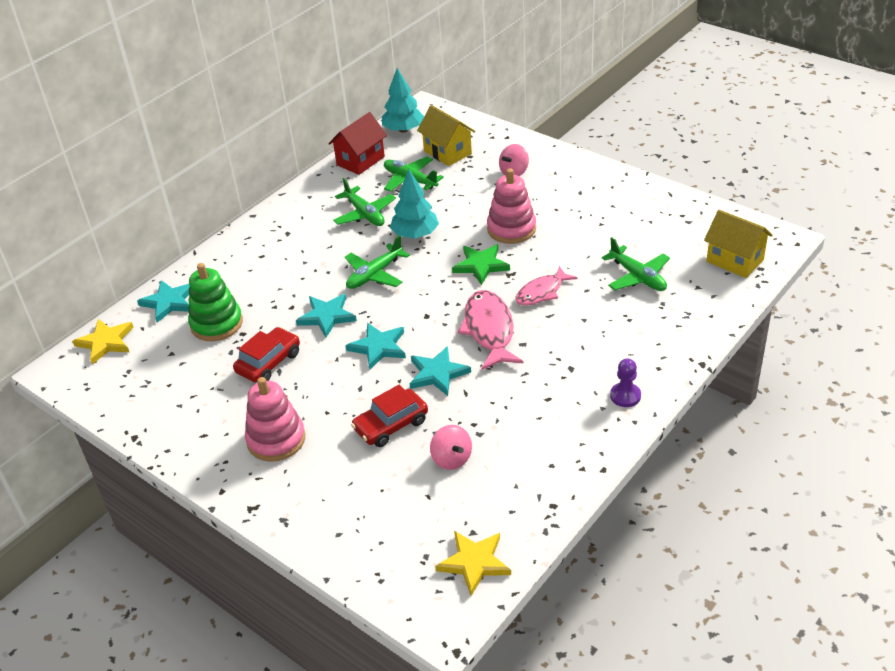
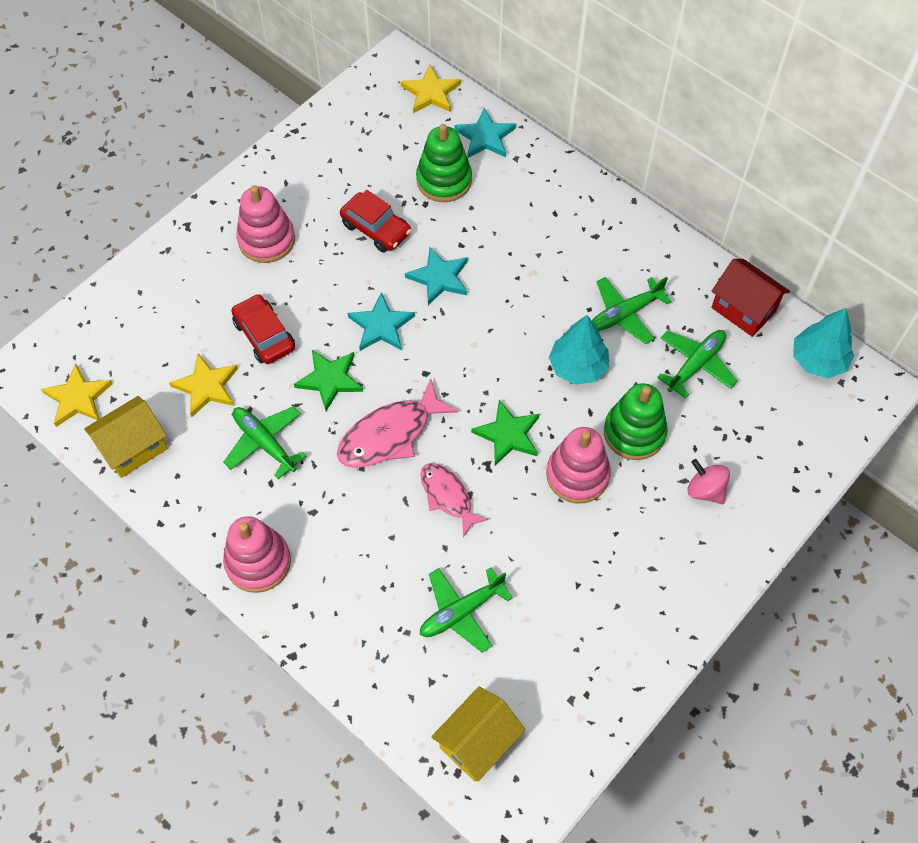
camera: 90 degrees right, 20 degrees up
green plane [345,235,410,289] -> green plane moved to [223,406,306,479]
turquoise star [410,346,471,396] -> green star [294,350,363,411]
yellow house [417,105,476,166] -> yellow house moved to [84,396,168,478]
pink spinning top [430,425,472,470] -> yellow star [169,354,238,417]
pink fish [458,290,523,370] -> pink fish turned 150 degrees clockwise [337,378,458,468]
purple pawn [610,358,641,407] -> pink stacking toy [223,516,291,593]
none -> green stacking toy [604,383,668,460]

